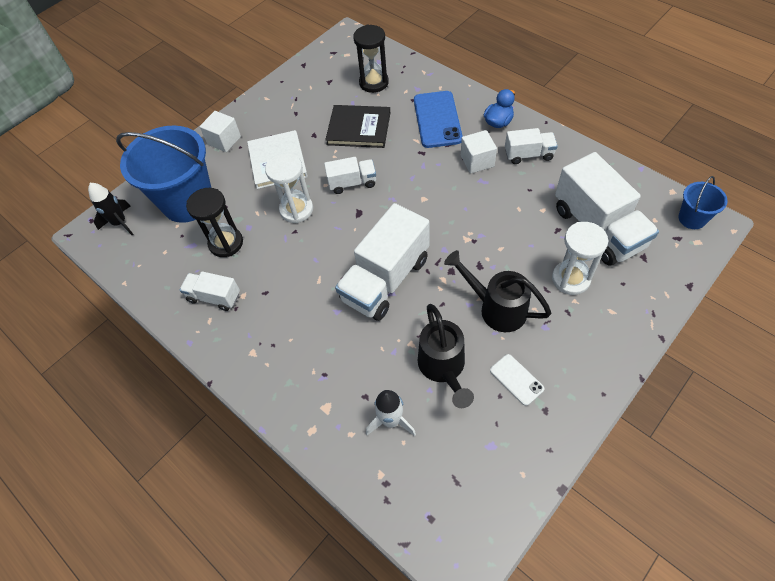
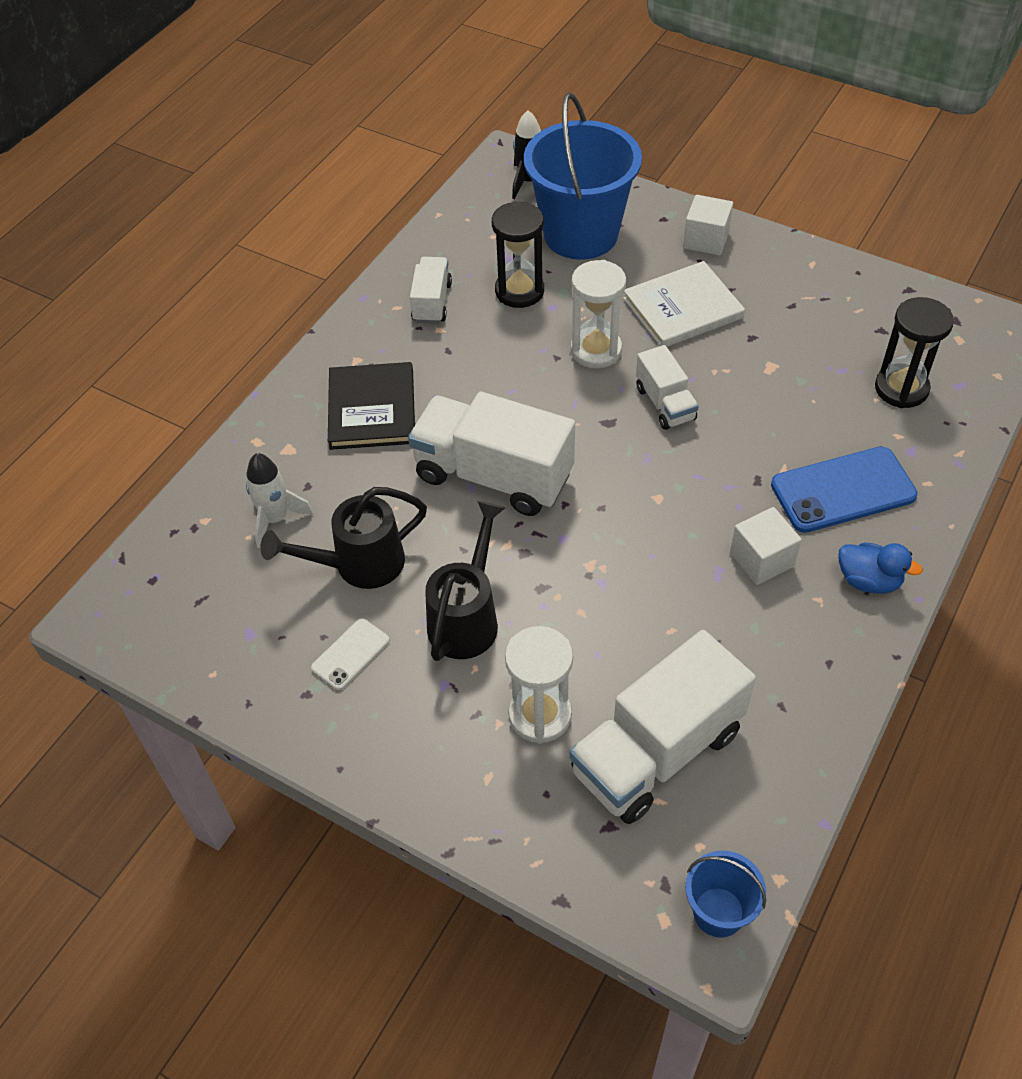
camera: 75 degrees right, 5 degrees down
black book [325,105,390,148] -> black book moved to [328,362,415,450]
white truck [505,128,558,164] -> none

